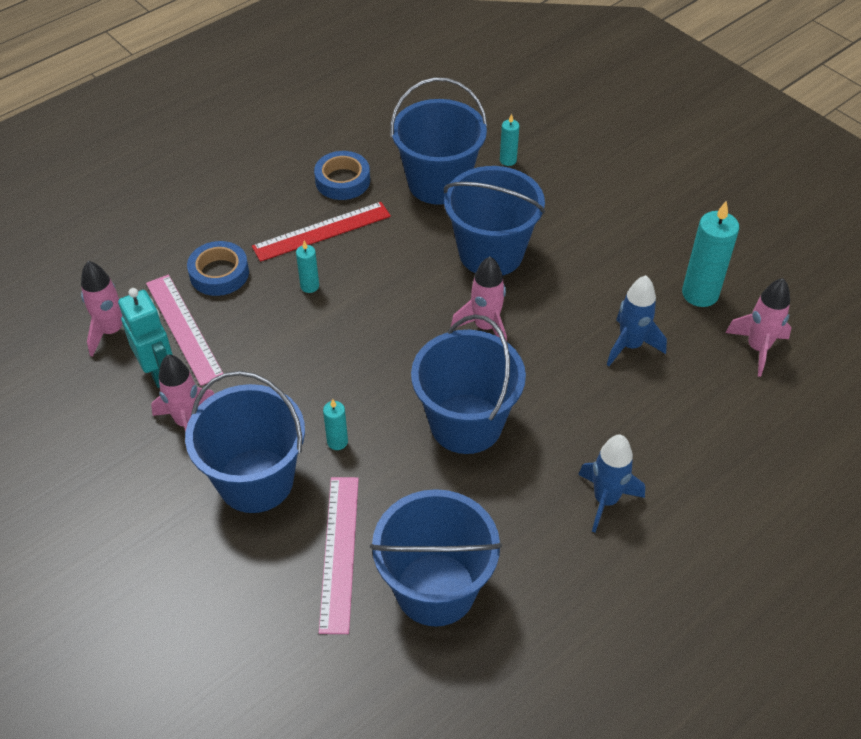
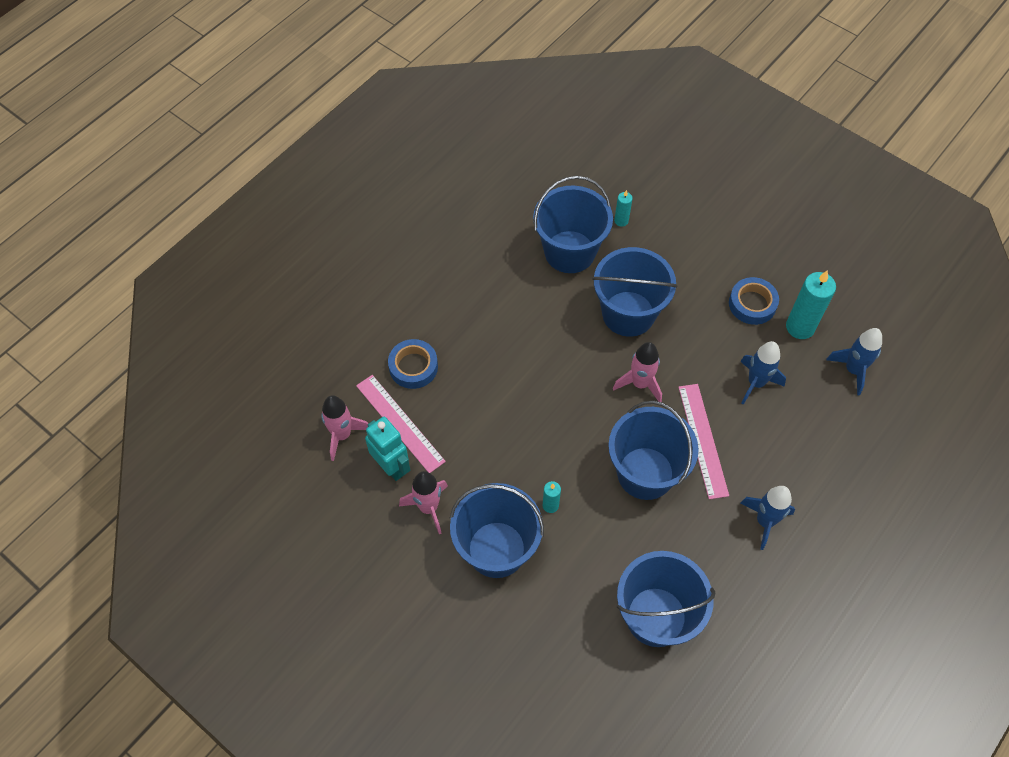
camera: 10 degrees left, 10 degrees up
red ruler [252,202,391,262] -> none
turquoise candle [296,241,319,293] -> none
blue tape [314,151,370,200] -> blue tape moved to [729,277,779,325]
pink ruler [319,477,359,634] -> pink ruler moved to [678,384,729,499]
pink rocket [725,278,792,377] -> blue rocket [826,328,882,395]

